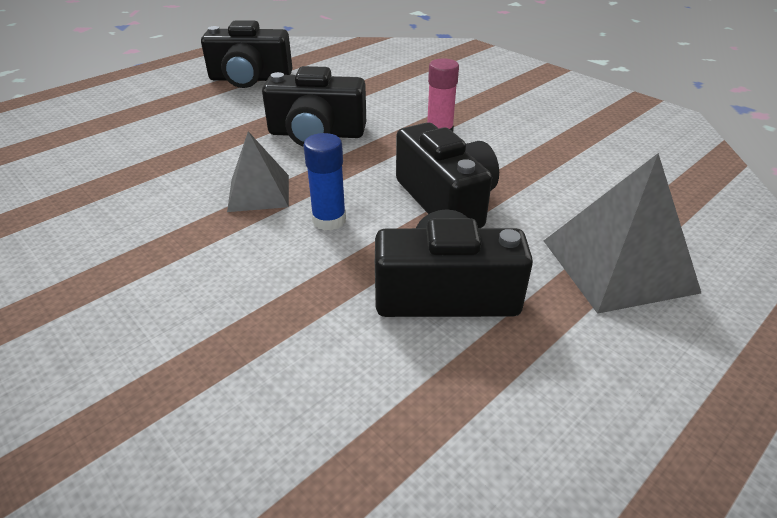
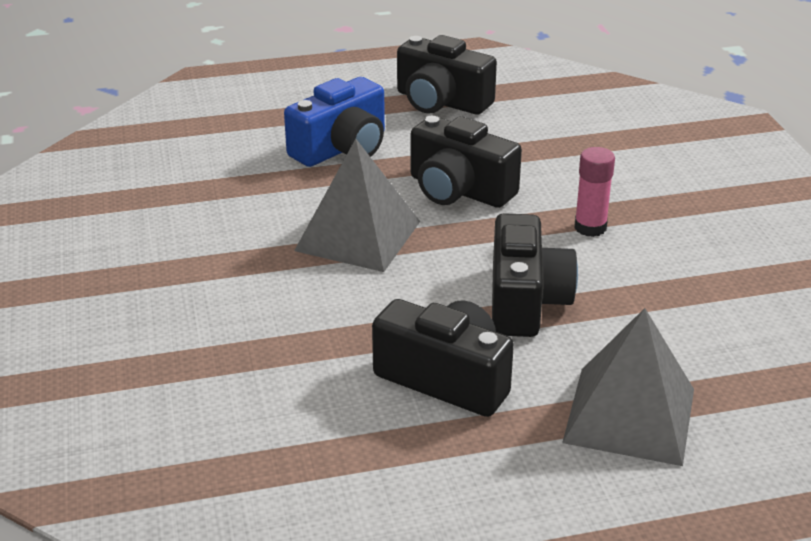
camera: 30 degrees right, 5 degrees down
grey pyramid [227,131,289,212] -> grey pyramid [294,139,420,272], size x1.59
blue glue stick [303,133,346,231] -> none
none -> blue camera [284,77,385,167]

